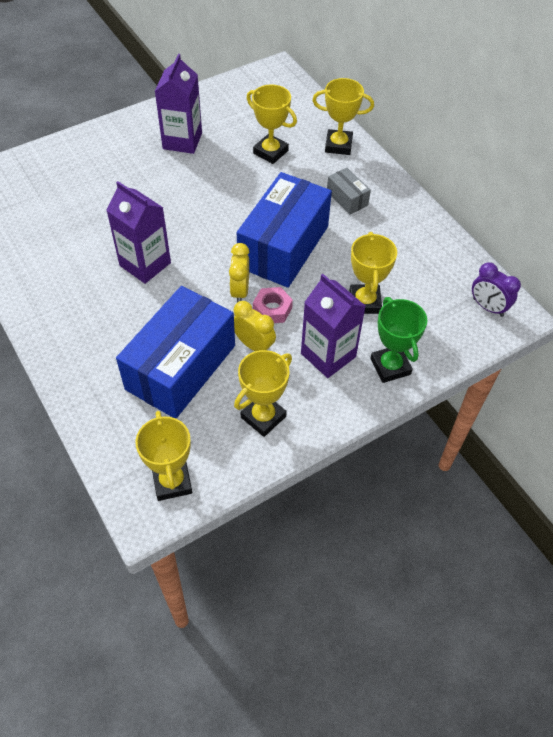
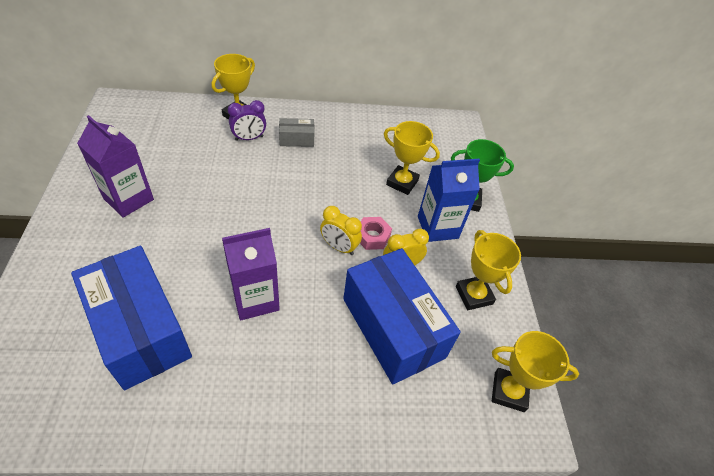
camera: 65 degrees left, 5 degrees down
blue box [237,172,332,288] -> blue box moved to [71,246,192,390]
yellow trophy [247,84,297,164] -> none
purple carton [301,274,365,378] -> blue carton [418,159,480,242]
purple clock [472,263,521,317] -> purple clock moved to [228,100,266,141]

